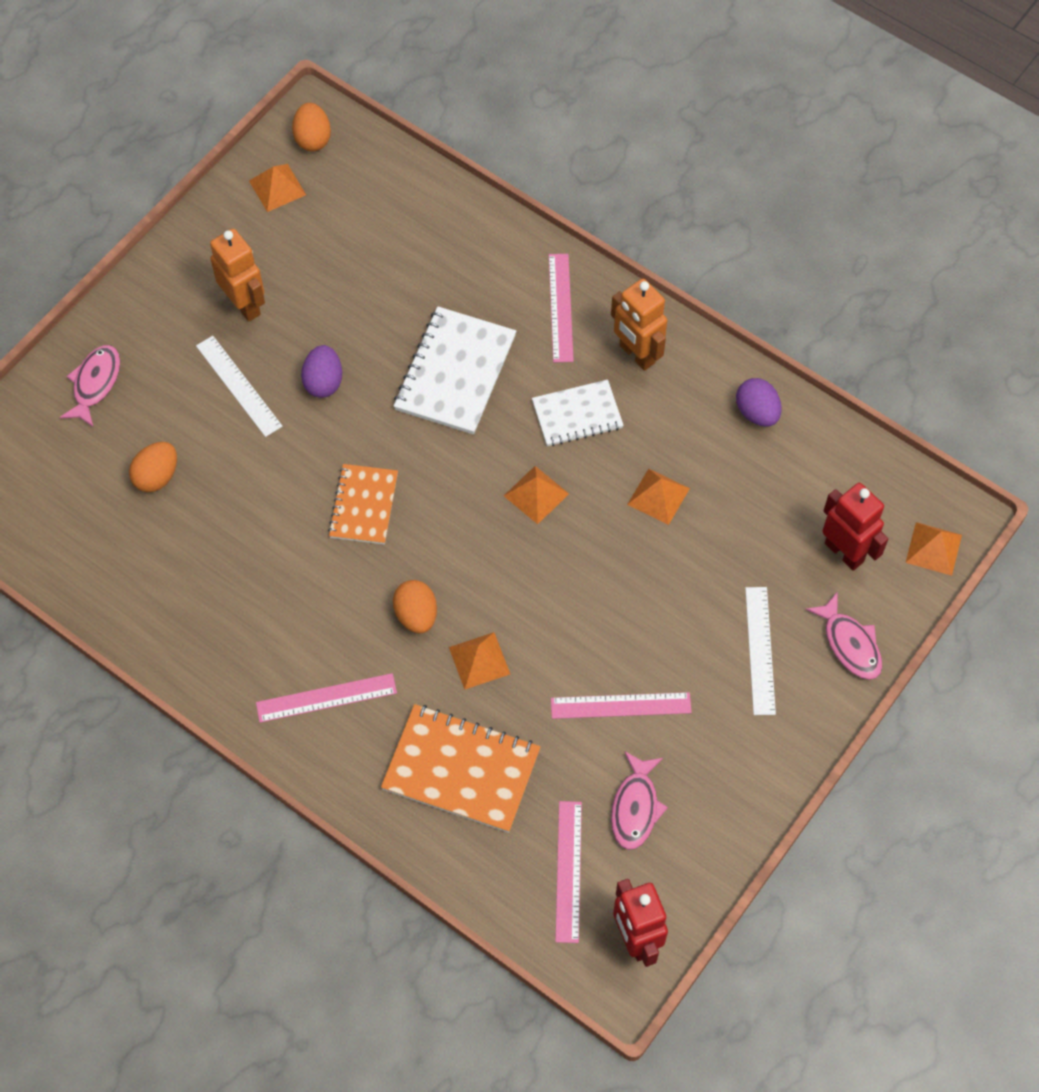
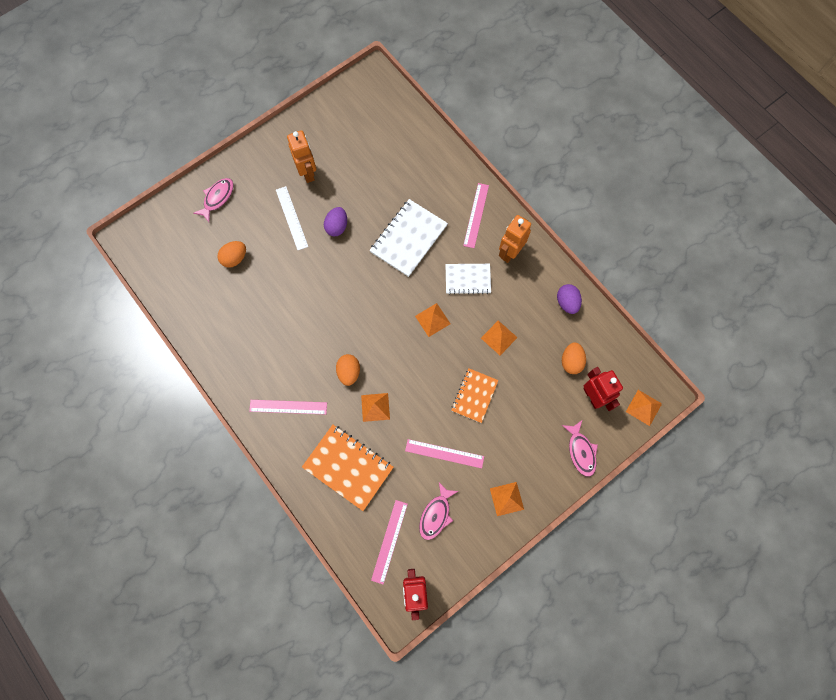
camera: 15 degrees right, 10 degrees up
orange pyramid [249,164,306,212] -> orange pyramid moved to [490,482,524,516]
orange egg [292,103,331,152] -> orange egg moved to [562,343,586,374]
orange notebook [328,464,398,544] -> orange notebook moved to [451,368,499,423]
orange robot [611,279,667,371] -> orange robot turned 60 degrees clockwise [499,215,531,263]
white ruler [745,587,776,715] -> none

